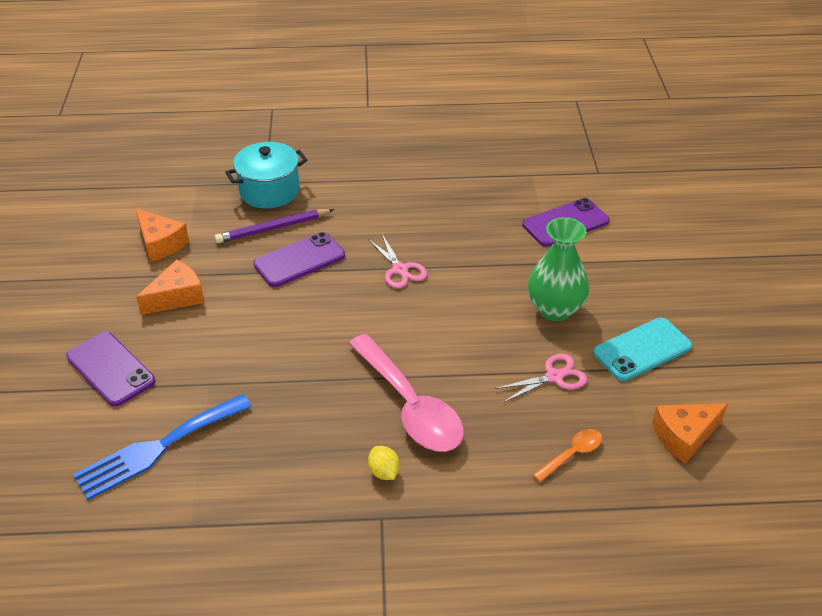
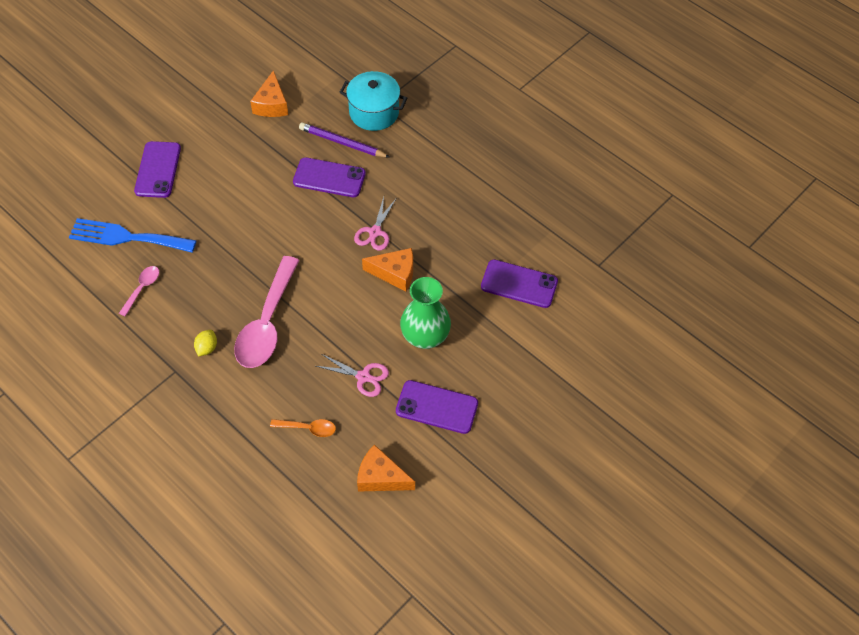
camera: 45 degrees right, 15 degrees up
orange cheese [136,260,205,315] -> orange cheese moved to [362,248,413,291]
turquoise phone [593,318,692,381] -> purple phone [396,380,478,434]
none -> pink spoon [119,266,159,316]

